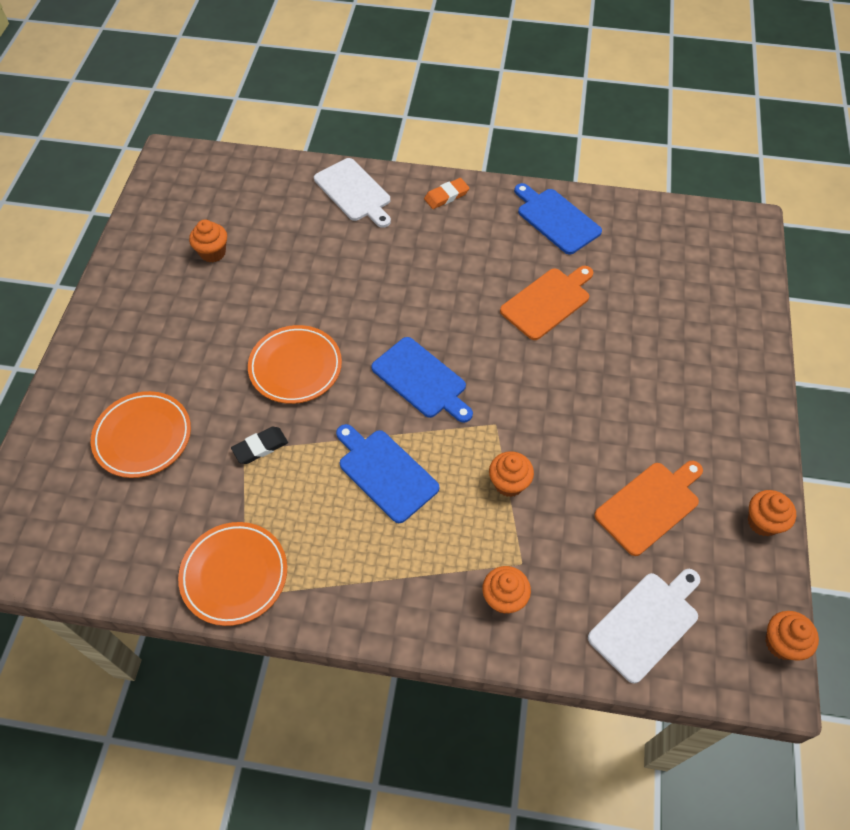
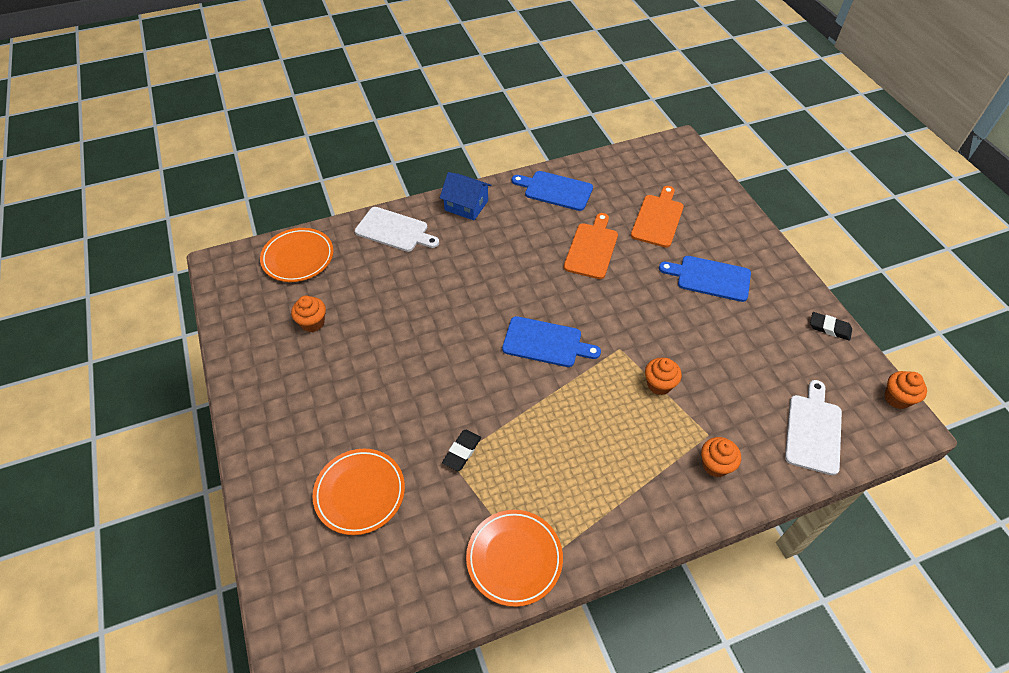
camera: 30 degrees left, 5 degrees down
orange plate [248,325,342,404] -> orange plate moved to [260,228,334,282]
blue cutting board [336,424,439,523] -> blue cutting board moved to [659,256,751,302]
orange eraser [424,178,469,209] -> blue house [440,172,491,220]
orange cutting board [594,461,703,556] -> orange cutting board moved to [631,186,684,248]
orange cupcake [748,490,796,536] -> black eraser [810,312,852,341]

